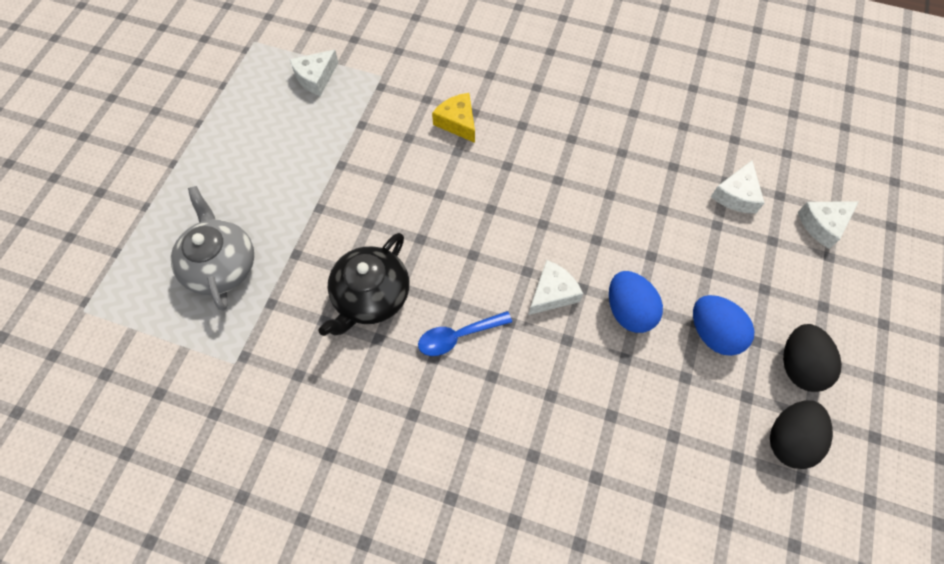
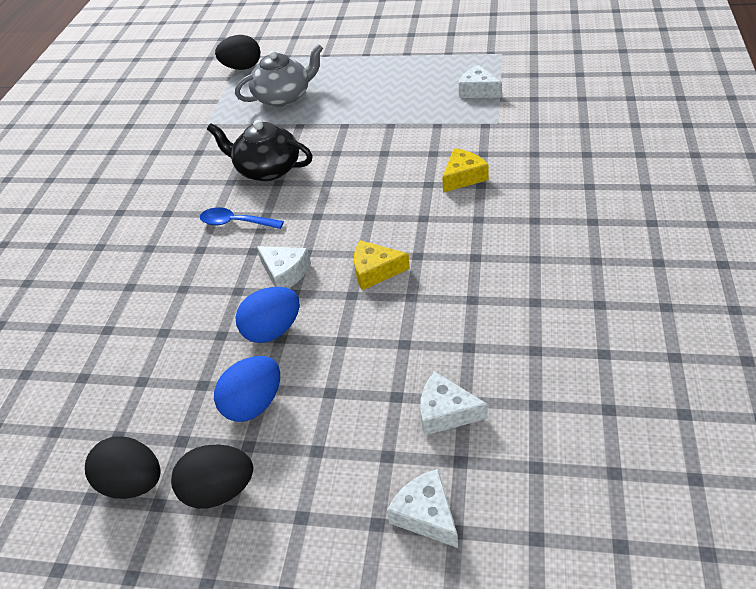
camera: 85 degrees right, 20 degrees down
blue spoon [418,311,512,356] -> blue spoon turned 45 degrees counterclockwise [200,208,284,229]
none -> black egg [215,35,261,70]
none -> yellow cheese [354,240,410,290]

